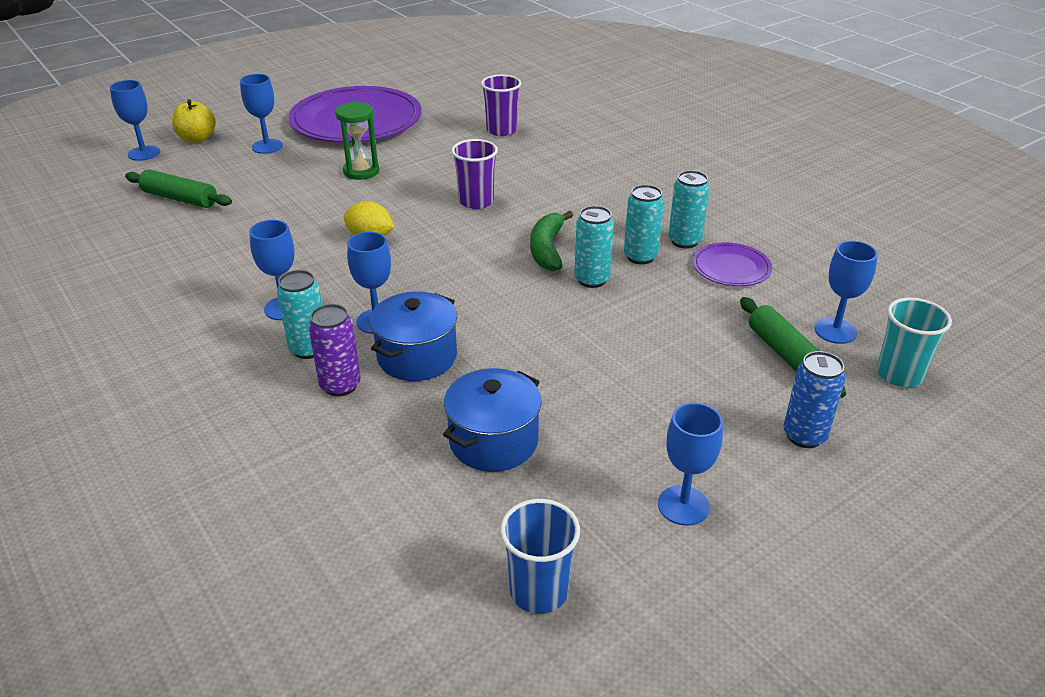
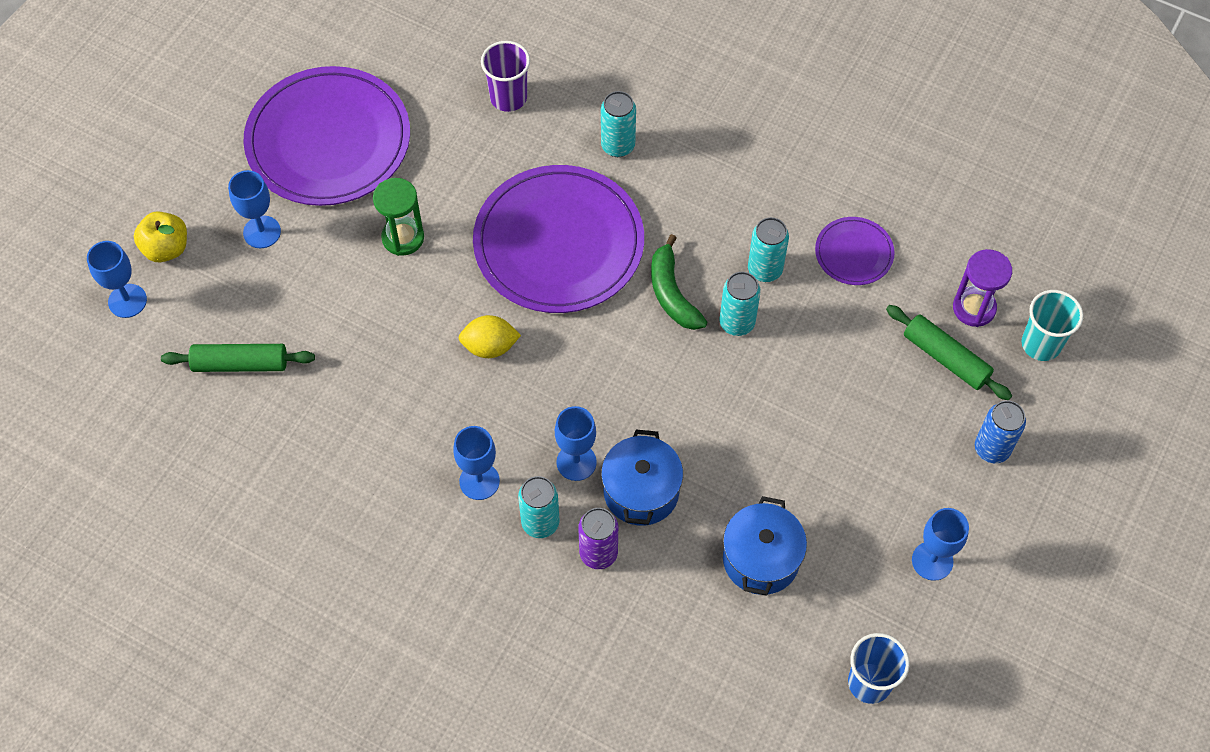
camera: 25 degrees left, 25 degrees up
purple cup [451,139,498,209] -> purple plate [473,165,644,313]
turquoise can [669,170,710,249] -> turquoise can moved to [601,91,636,157]
blue goblet [815,241,878,344] -> purple hourglass [953,249,1012,327]

